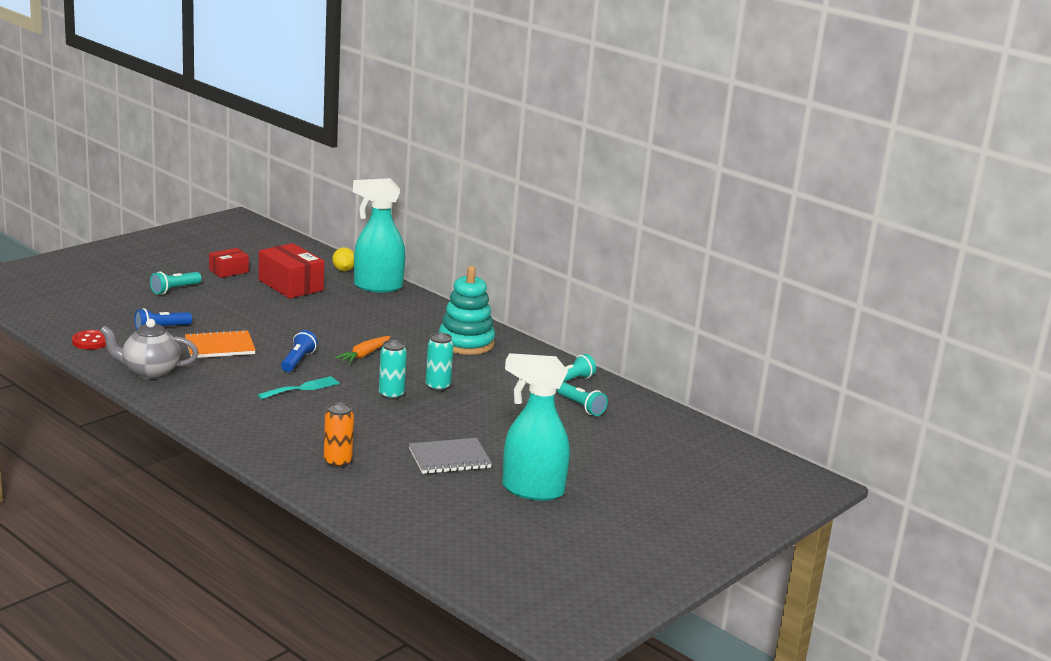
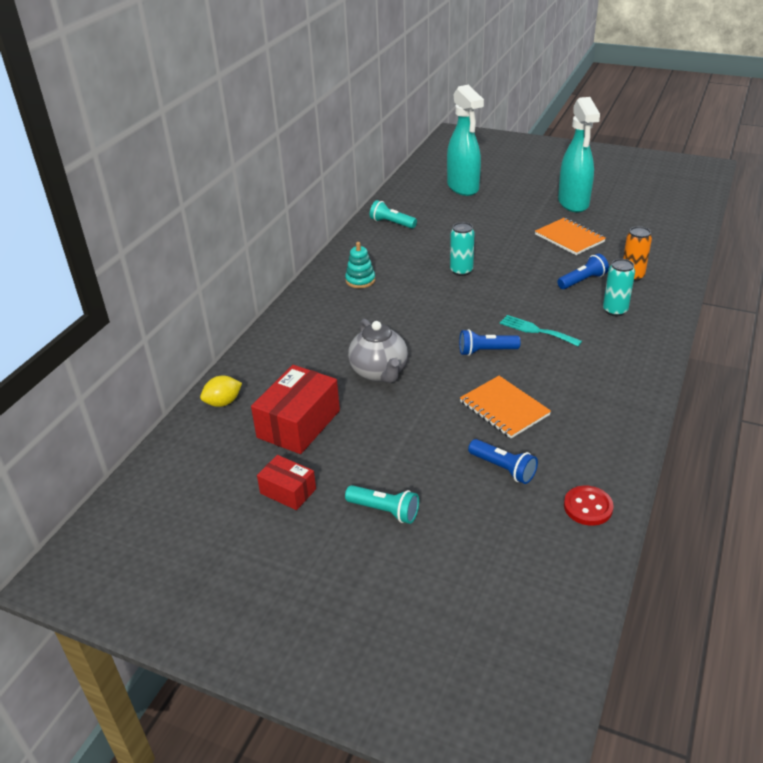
camera: 105 degrees left, 15 degrees up
grey teapot [100,319,199,379] -> grey teapot moved to [348,319,408,383]
orange carrot [335,336,390,364] -> none
turquoise spray bottle [353,178,405,292] -> turquoise spray bottle moved to [447,85,484,196]
turquoise can [379,340,407,400] -> turquoise can moved to [603,259,635,316]
grey notebook [409,438,492,474] -> orange notebook [535,218,606,255]
turquoise stacking toy [439,266,495,355] -> turquoise stacking toy [345,242,375,288], size x0.54
turquoise flashlight [557,382,608,416] -> none
none -> blue flashlight [557,253,609,289]

